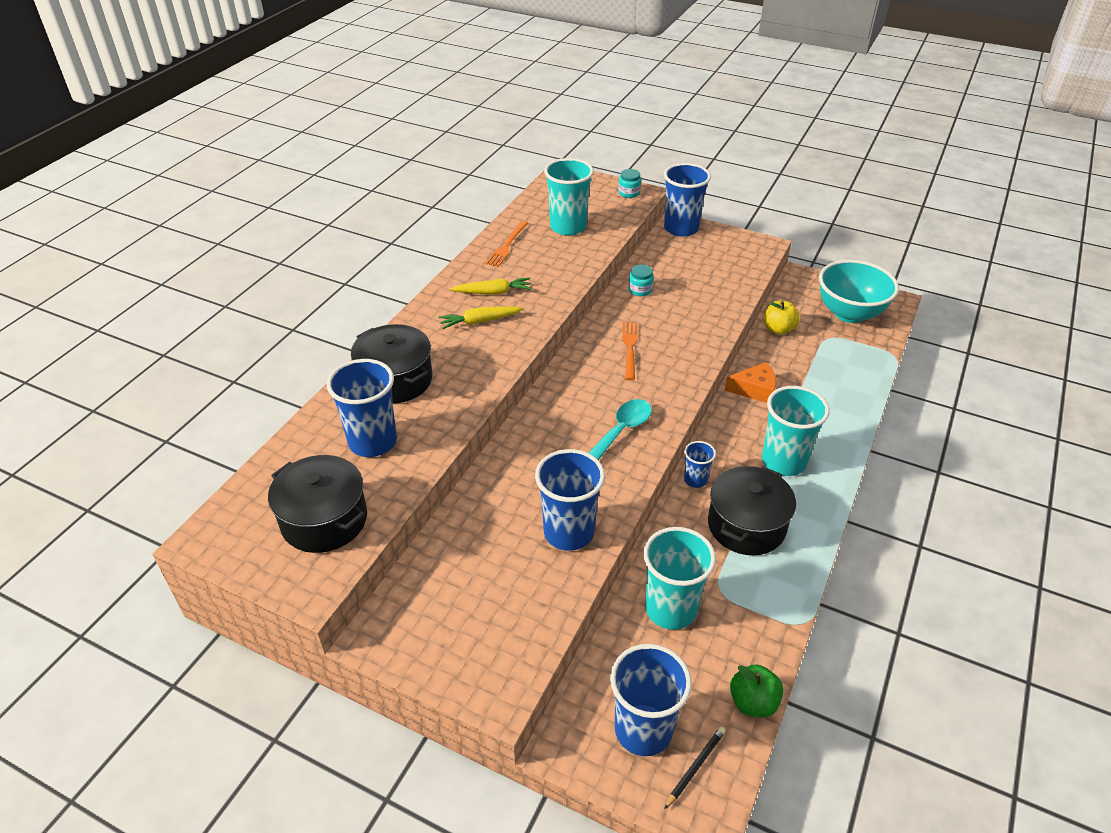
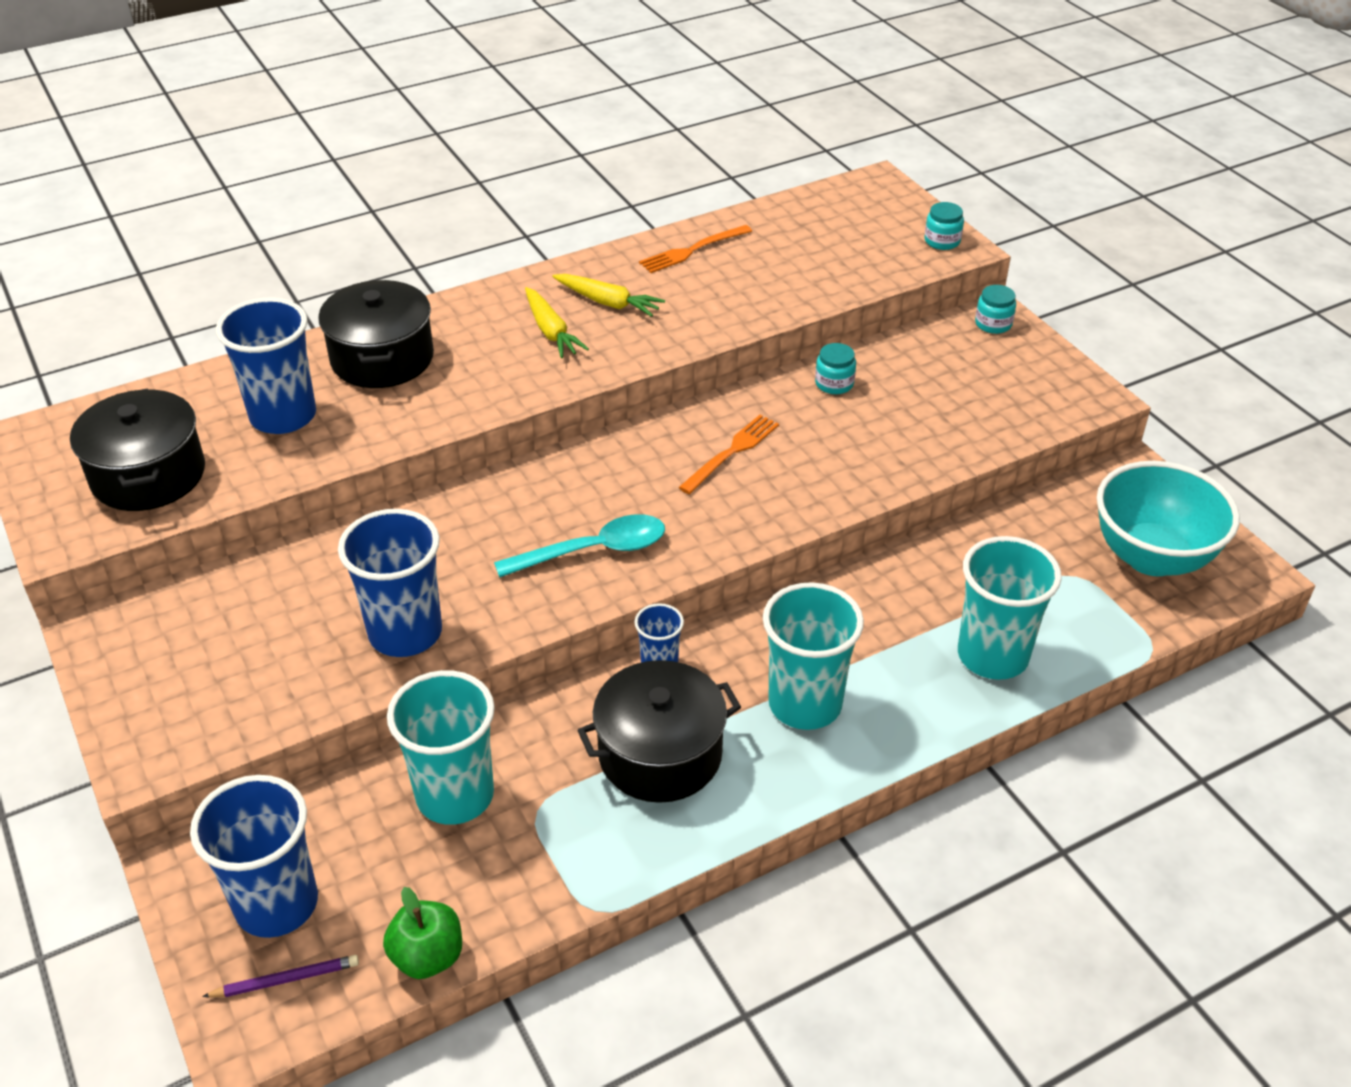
camera: 35 degrees right, 0 degrees up
yellow carrot [439,307,523,329] -> yellow carrot turned 135 degrees counterclockwise [525,287,589,358]
turquoise cup [544,158,594,236] -> turquoise cup moved to [958,536,1062,680]
blue cup [664,163,711,237] -> turquoise jar [975,285,1016,334]
black pencil [664,727,726,809] -> purple pencil [202,955,359,997]
orange cheese [725,362,776,403] -> none
yellow apple [764,301,800,335] -> none

